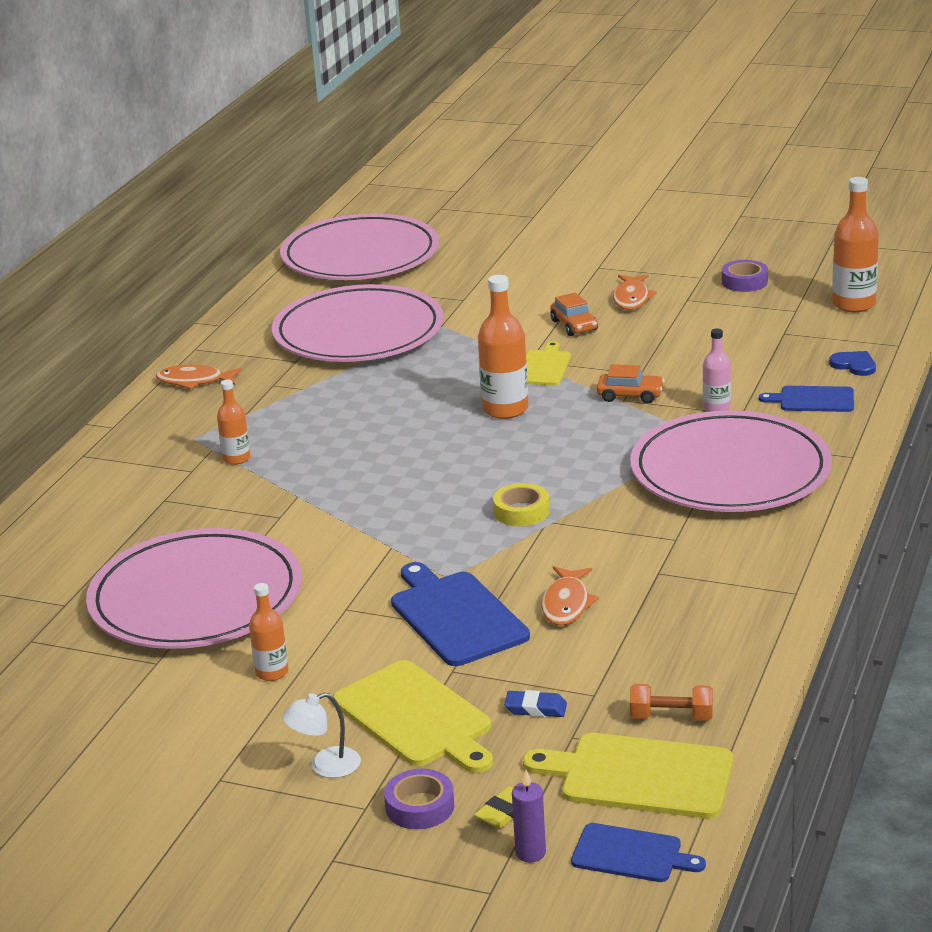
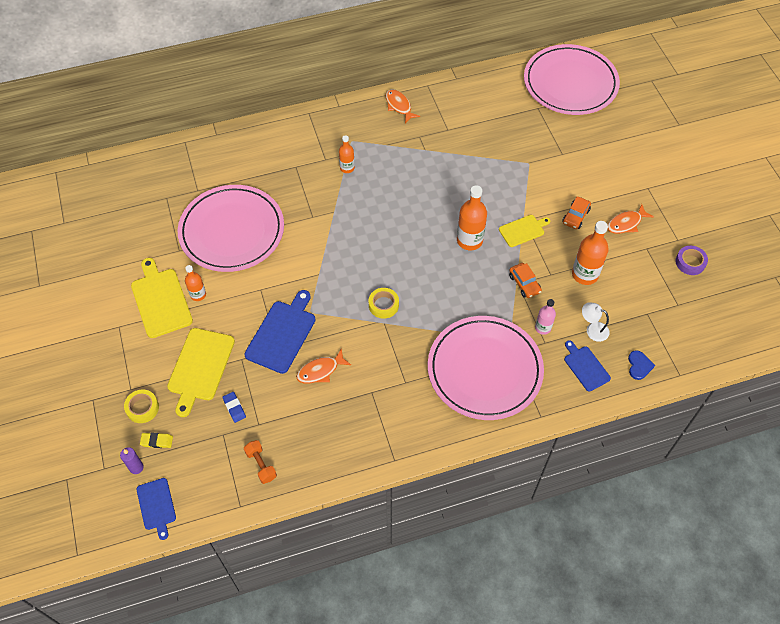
camera: 50 degrees right, 30 degrees up
pink plate [272,284,444,362] -> none
white lamp [282,692,361,778] -> white lamp moved to [582,302,610,342]
purple tape [384,769,455,829] -> yellow tape [124,389,159,423]
yellow cutting board [523,733,733,819] -> yellow cutting board moved to [131,258,193,338]
orange bottle [832,177,879,312] -> orange bottle moved to [572,221,609,285]

